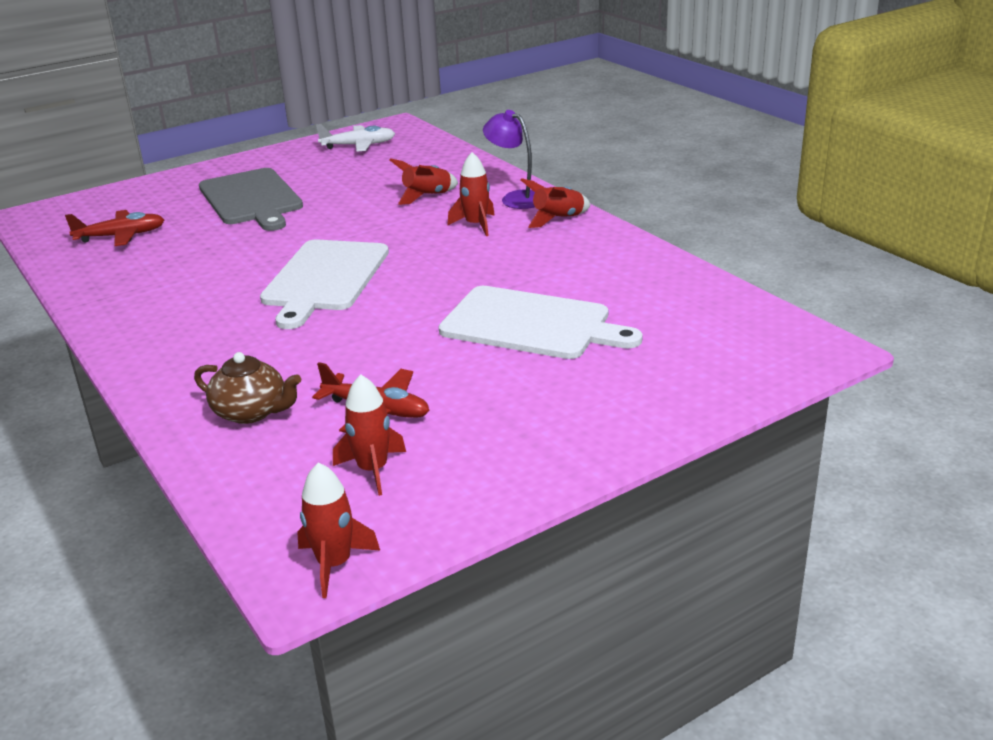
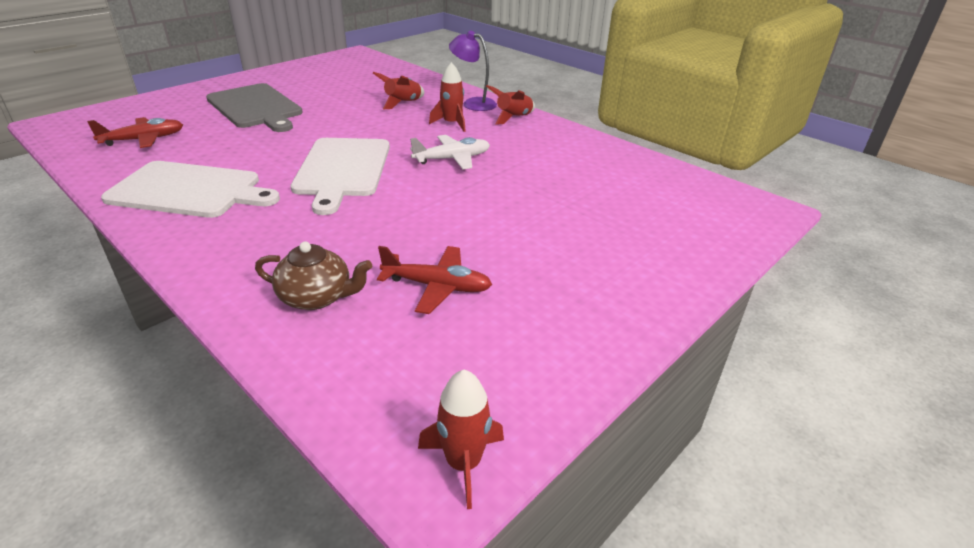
camera: 15 degrees left, 5 degrees up
white plane [316,124,395,152] -> white plane moved to [410,135,490,169]
red rocket [333,375,406,496] -> none
white cutting board [438,286,643,359] -> white cutting board moved to [101,161,280,218]

